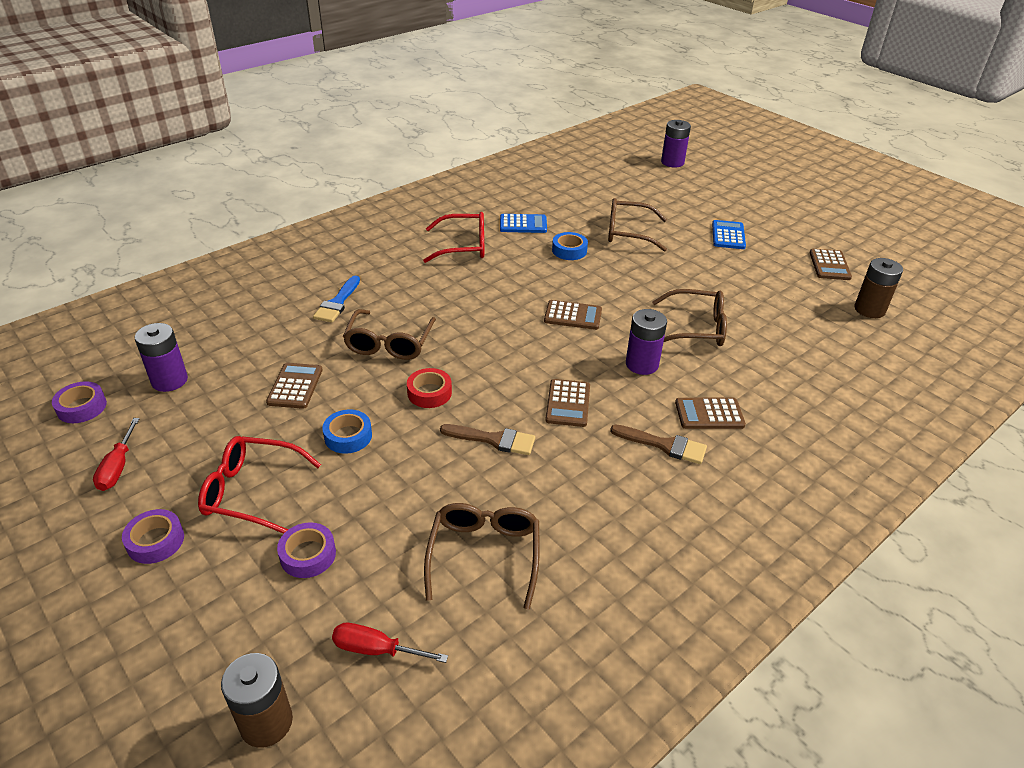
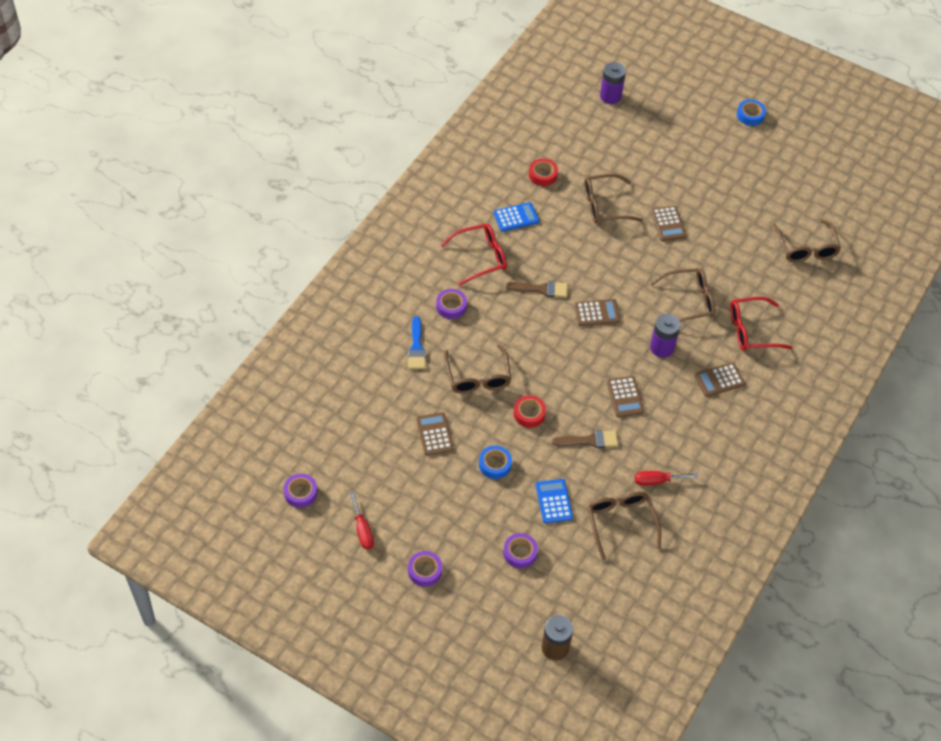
camera: 20 degrees left, 15 degrees up
purple battery [135,323,188,392] -> none
red glasses [198,436,321,534] -> red glasses moved to [730,297,793,351]
red screwdriver [332,623,448,663] -> red screwdriver moved to [635,471,698,486]
blue tape [552,232,588,260] -> blue tape moved to [737,99,766,126]
brown brush [610,425,707,464] -> brown brush moved to [506,281,568,298]
blue calculator [712,220,746,249] -> blue calculator moved to [536,479,573,523]
brown calculator [810,249,852,280] -> brown calculator moved to [651,206,687,241]
brown battery [854,258,903,318] -> brown glasses [773,219,841,262]
none -> purple tape [436,289,467,319]
none -> red tape [529,158,558,186]

